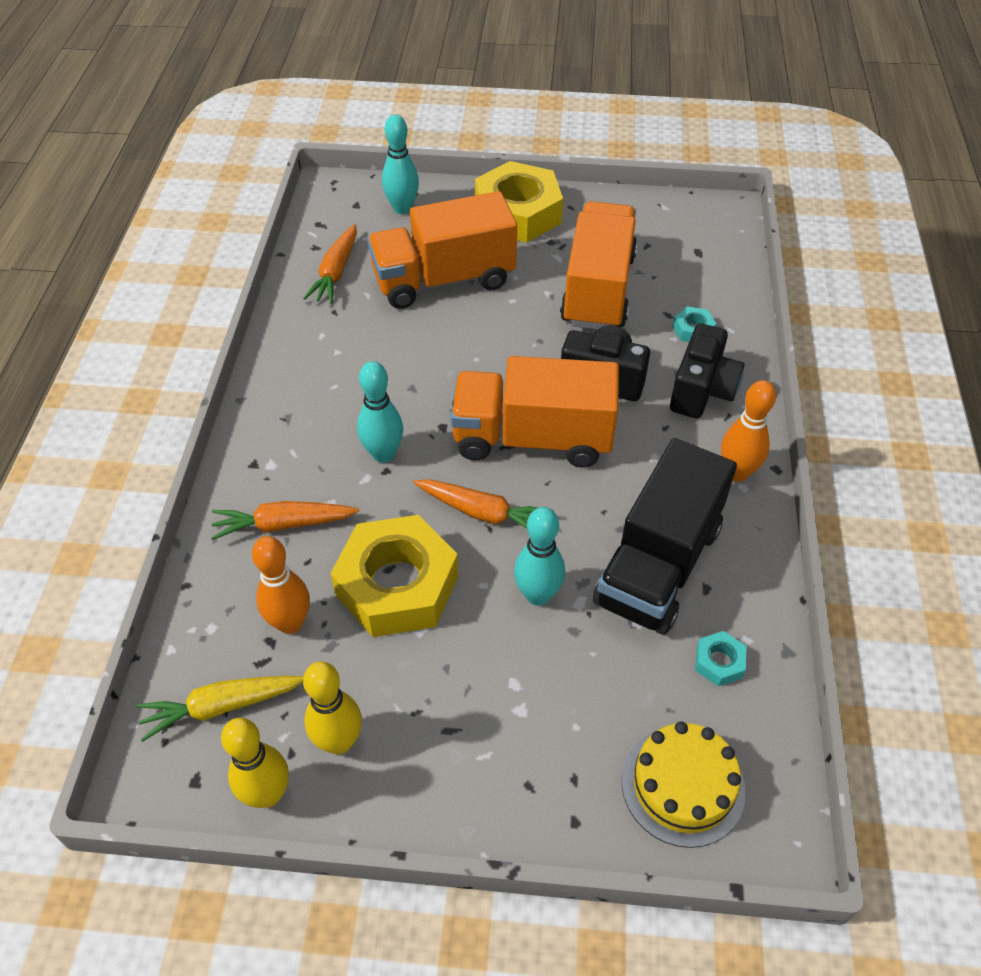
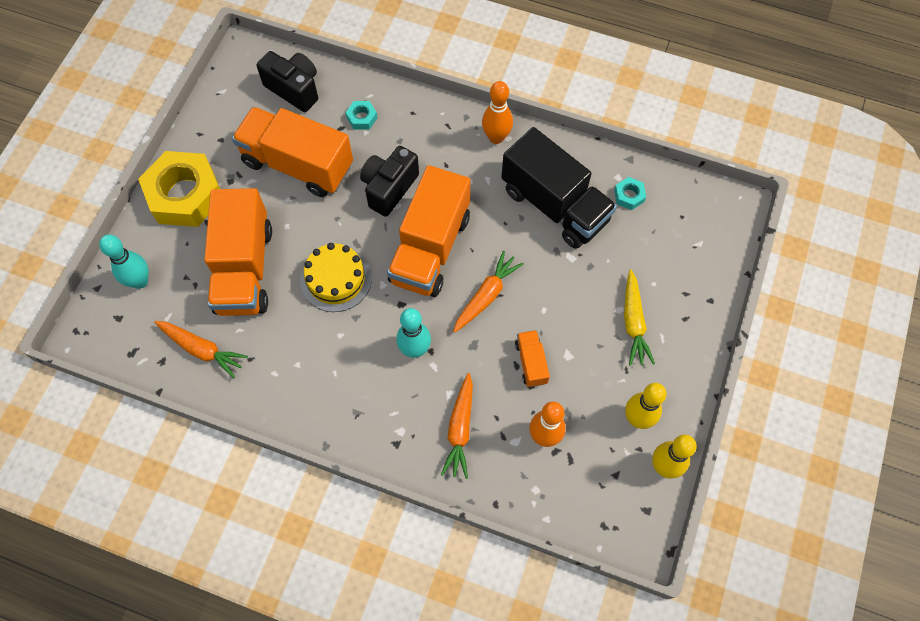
camera: 75 degrees left, 15 degrees up
yellow carrot [137,676,304,742] -> yellow carrot moved to [624,269,655,366]
yellow nut [330,515,458,637] -> orange truck [515,330,550,387]
turquoise bowling pin [514,507,565,606] -> none
yellow cake [622,721,746,848] -> yellow cake moved to [300,243,372,312]
black camera [670,323,745,418] -> black camera moved to [257,51,318,112]

